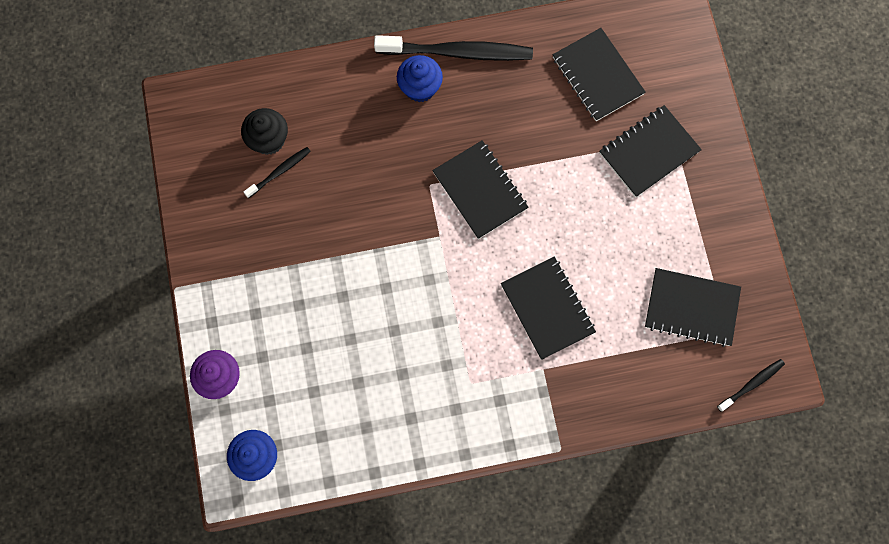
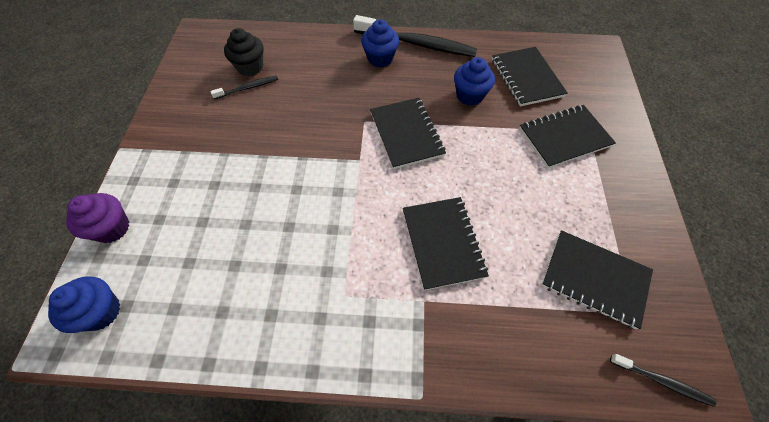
camera: 15 degrees right, 15 degrees down
black toothbrush [717,359,785,412] -> black toothbrush turned 45 degrees clockwise [610,354,716,407]
none -> blue cupcake [454,57,495,106]

